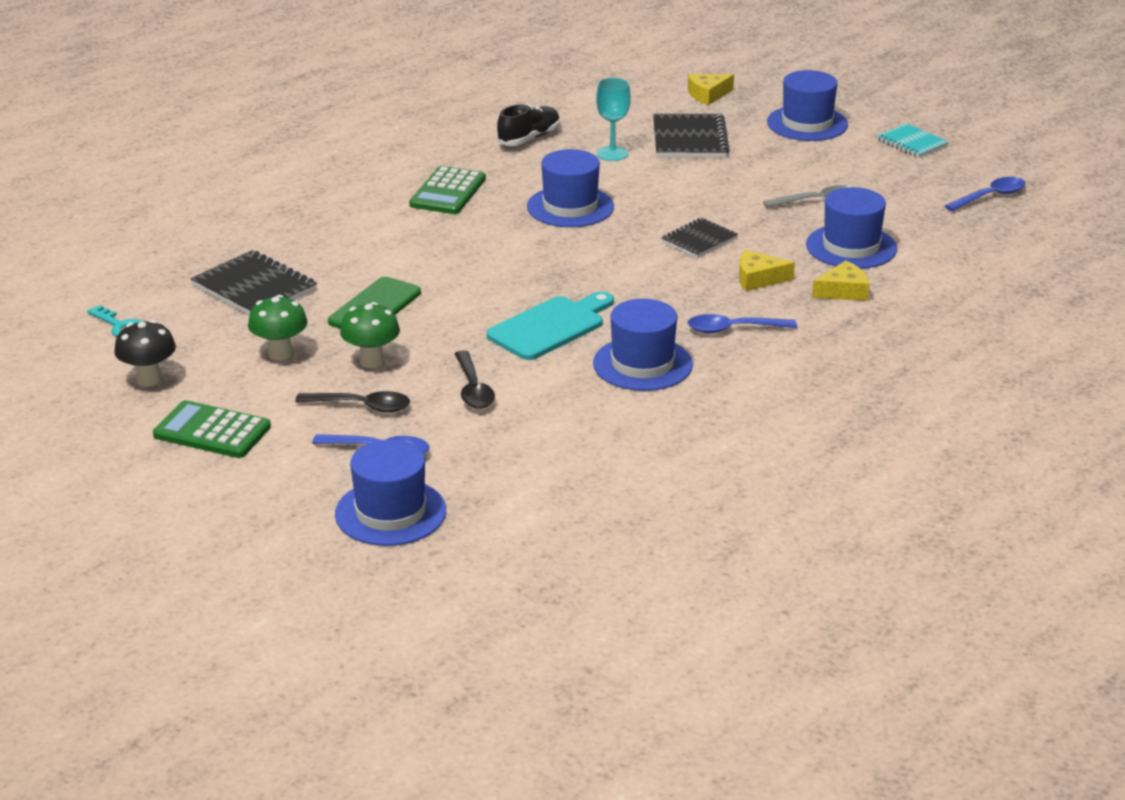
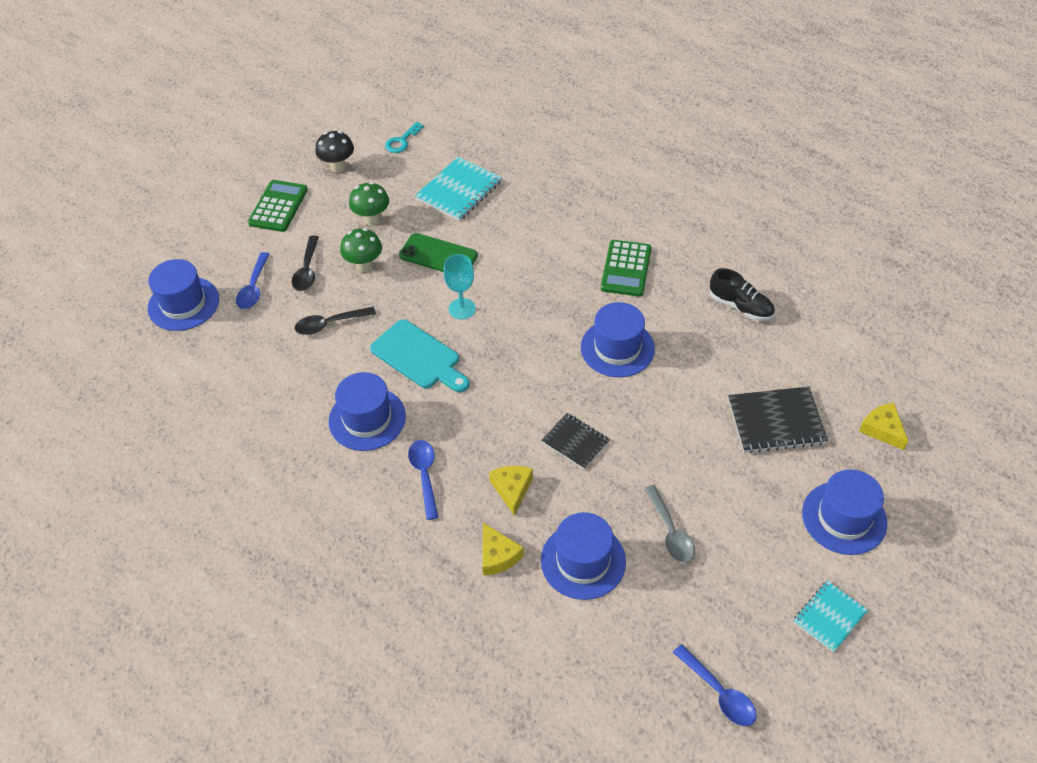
camera: 85 degrees right, 20 degrees up
black notebook [190,250,317,315] -> turquoise notebook [415,156,502,221]
green calculator [409,166,486,214] -> green calculator turned 90 degrees counterclockwise [601,240,651,297]
turquoise goblet [596,78,631,161] -> turquoise goblet moved to [443,254,476,320]

